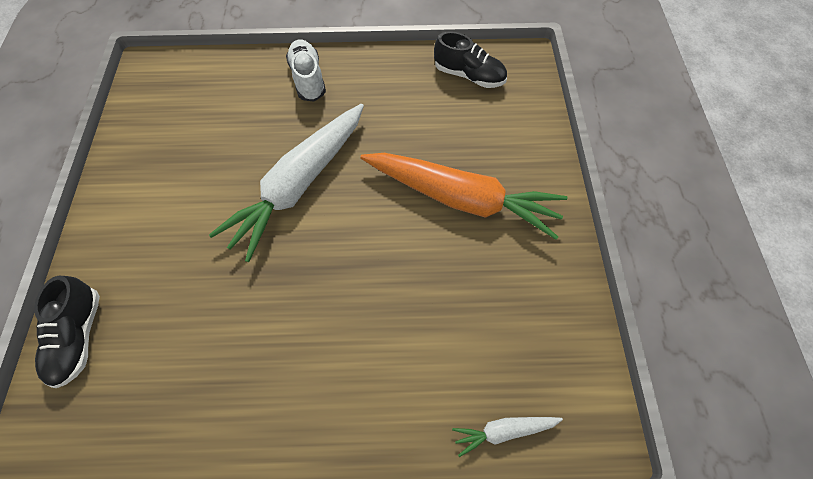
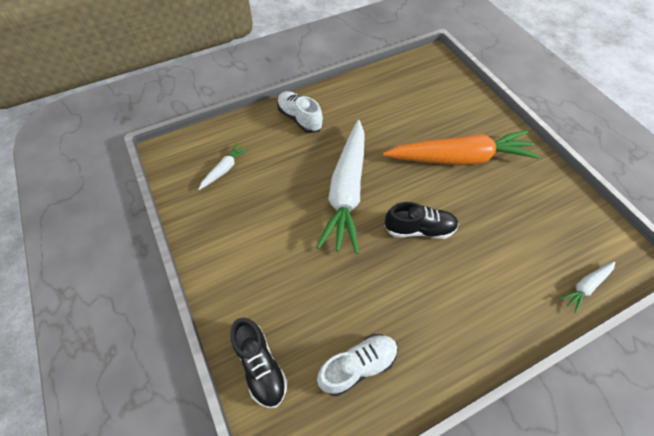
camera: 25 degrees left, 5 degrees down
black shoe [434,31,507,88] -> black shoe moved to [384,202,459,239]
none -> white carrot [198,143,249,190]
none -> white shoe [317,334,398,396]

